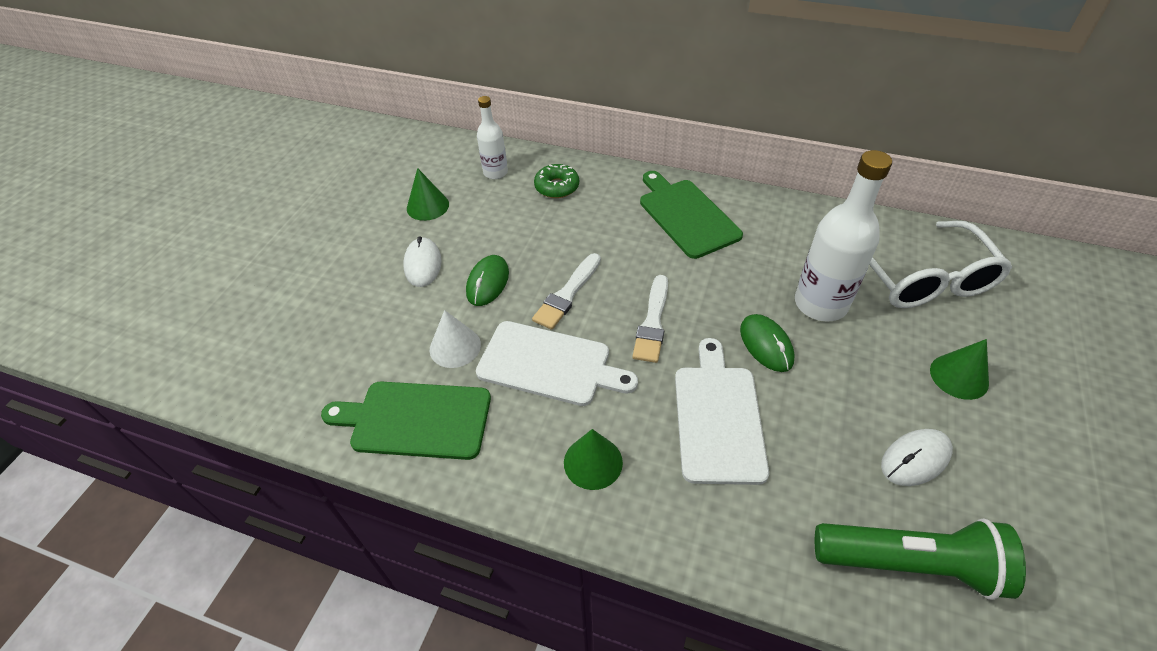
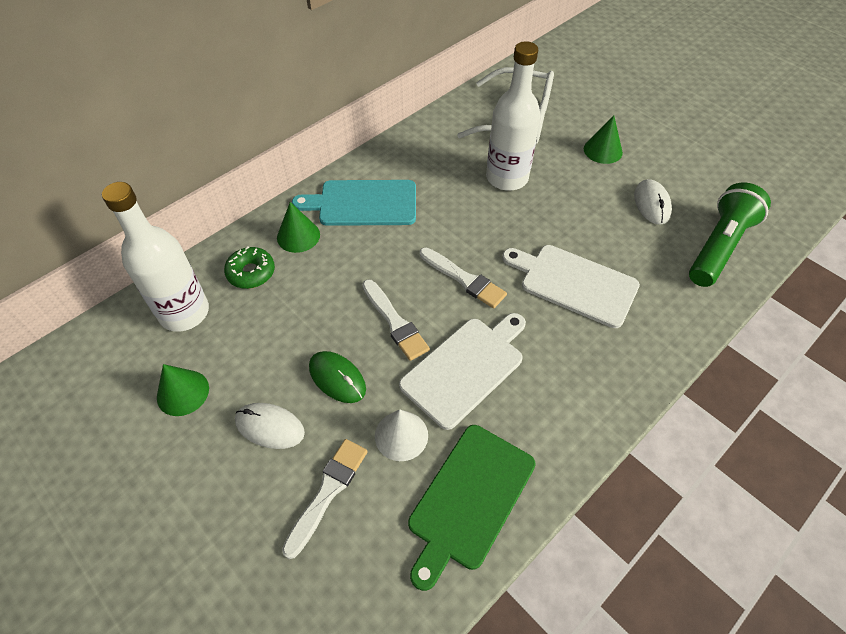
camera: 65 degrees left, 5 degrees up
white bottle [477,96,508,179] -> white bottle [102,182,209,332], size x1.74
green cone [564,429,623,490] -> green cone moved to [277,202,320,253]
green cutting board [640,171,743,259] -> turquoise cutting board [292,180,416,226]
green mouse [740,314,795,372] -> none
none -> white brush [282,439,368,559]

